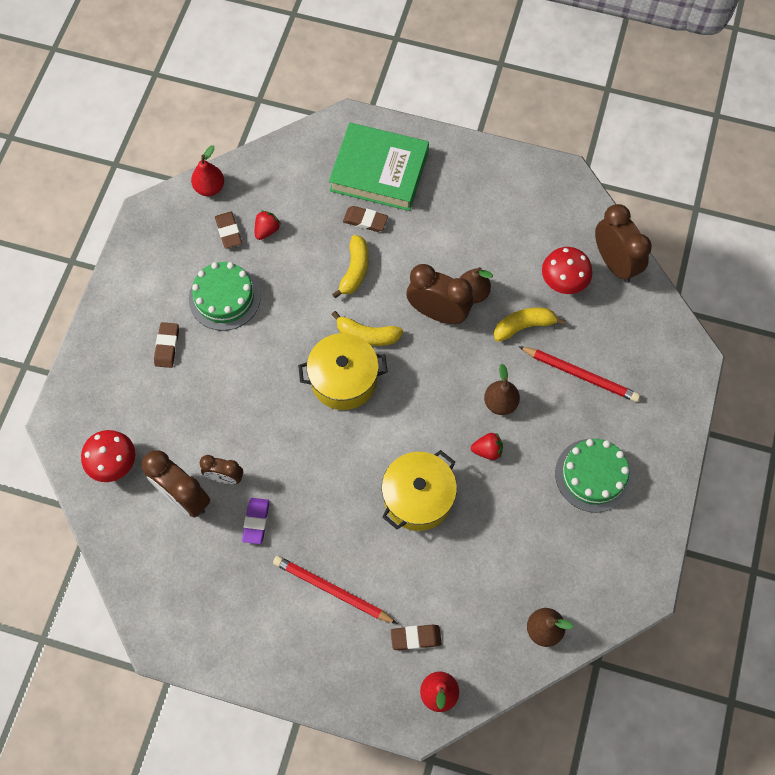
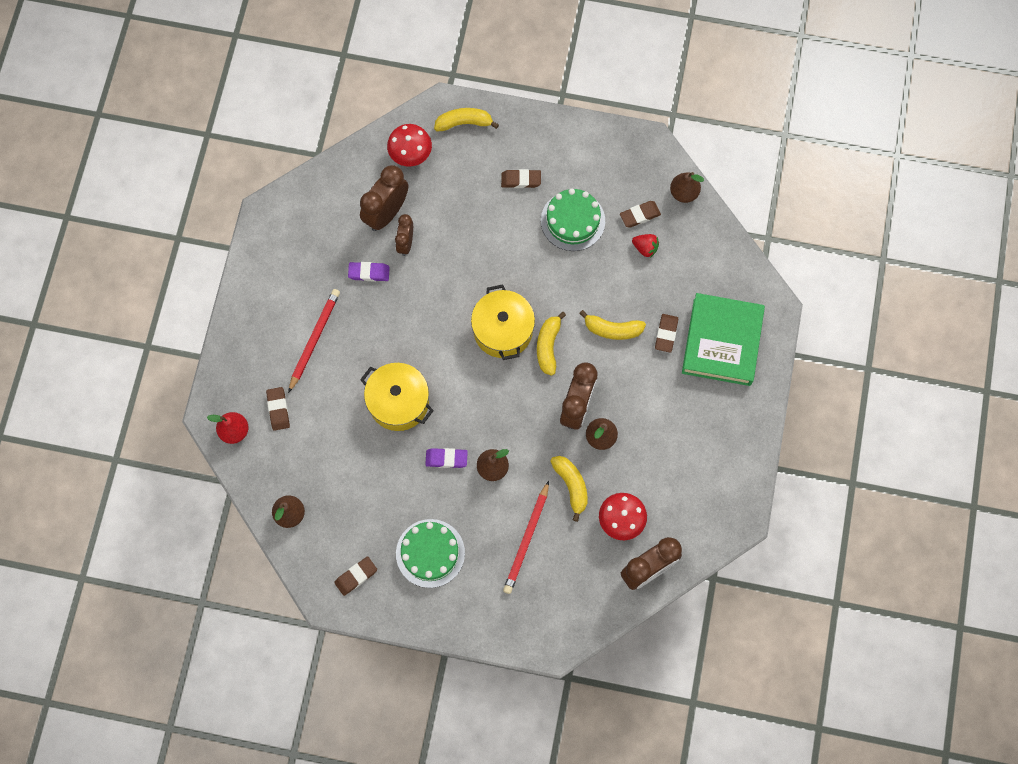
camera: 85 degrees right, 5 degrees up
red pear [191,145,224,196] -> brown pear [670,172,704,203]
red strawberry [471,433,503,460] -> purple eraser [425,448,468,468]
none -> brown eraser [334,556,377,596]
none -> yellow banana [434,108,499,131]

